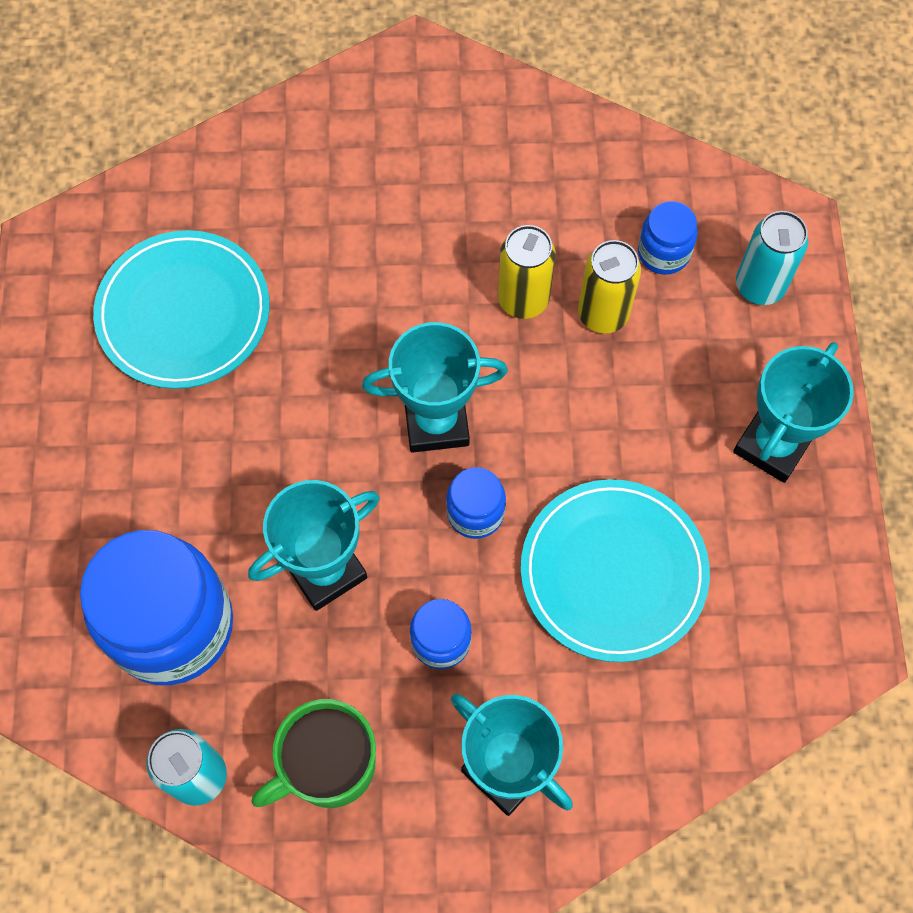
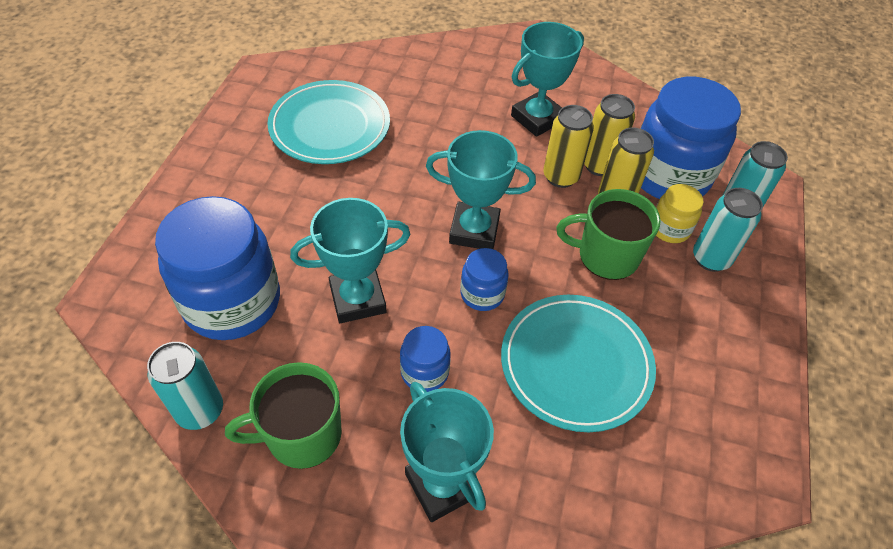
camera: 15 degrees right, 15 degrees down
blue jar [638,201,698,275] -> blue jar [640,77,741,199], size x2.13
turquoise trophy [733,342,854,483] -> turquoise trophy moved to [511,22,584,137]
none -> green mug [556,189,661,280]
none -> yellow can [584,94,635,176]
none -> yellow jar [656,184,704,243]
none -> turquoise can [693,188,763,272]

